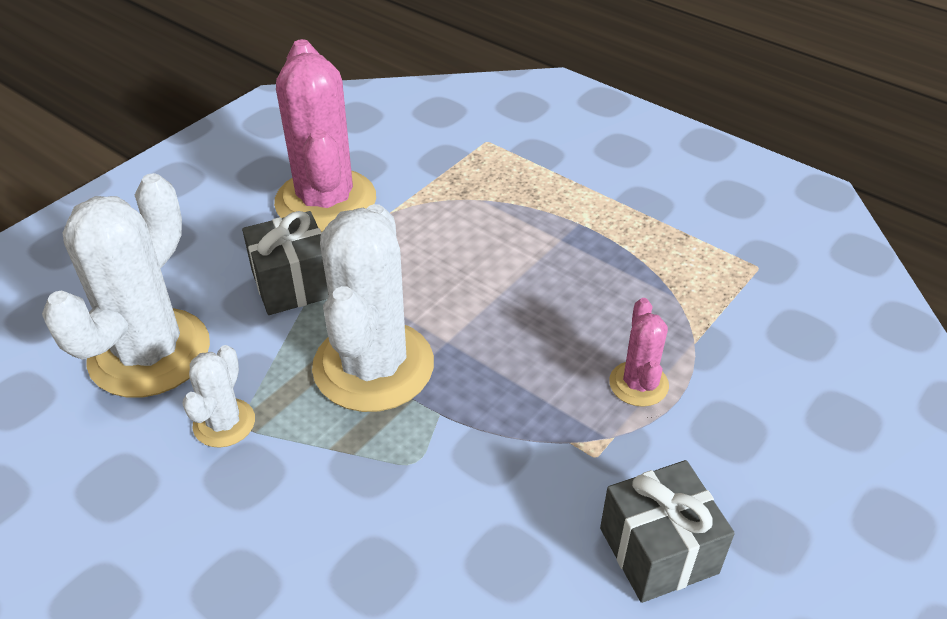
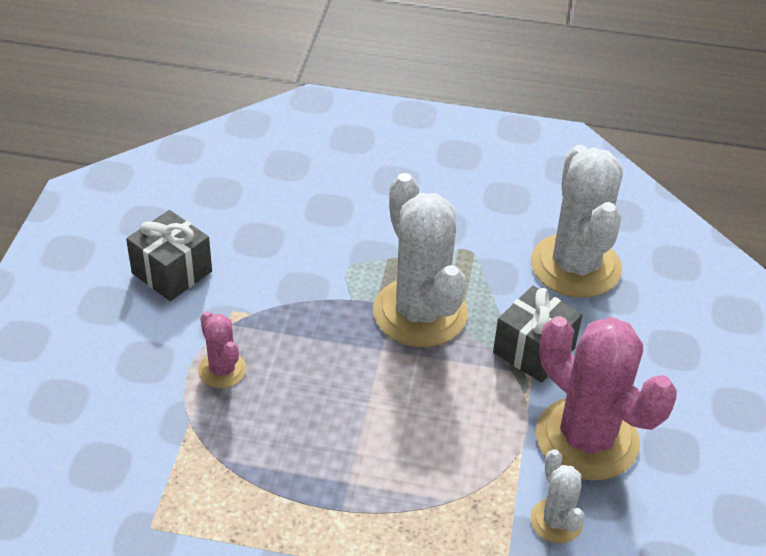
camera: 150 degrees right, 0 degrees up
white cactus [182,345,255,448] -> white cactus moved to [530,449,585,543]

